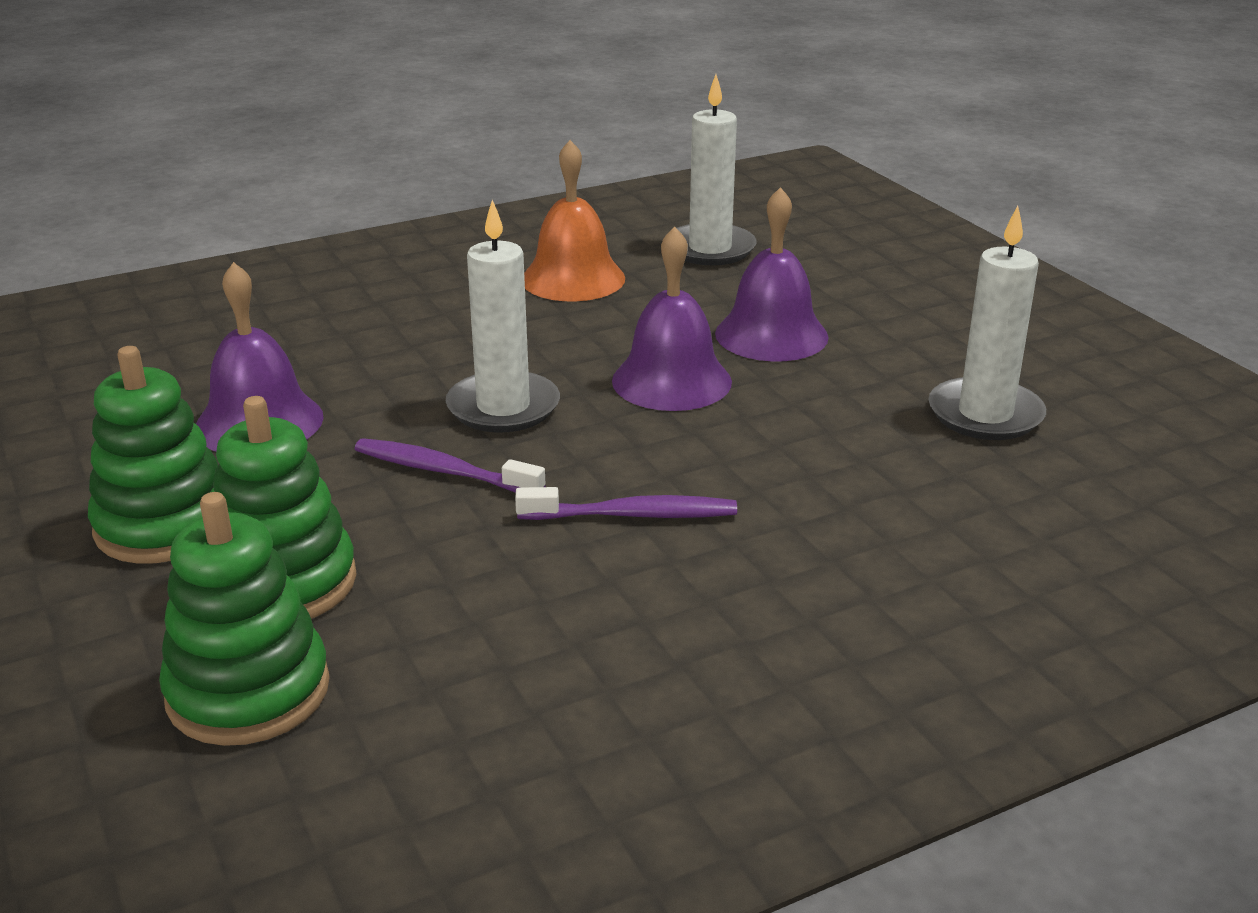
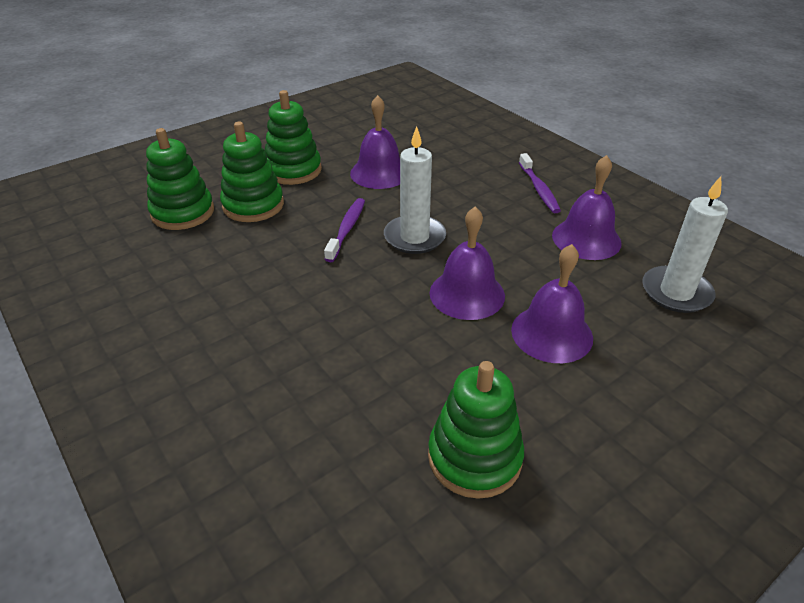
camera: 80 degrees right, 10 degrees up
purple toothbrush [515,487,737,520] -> purple toothbrush moved to [519,153,561,213]
orange bell [524,140,625,302] -> purple bell [552,155,622,260]
white candle [928,206,1046,440] -> green stacking toy [428,361,524,499]

